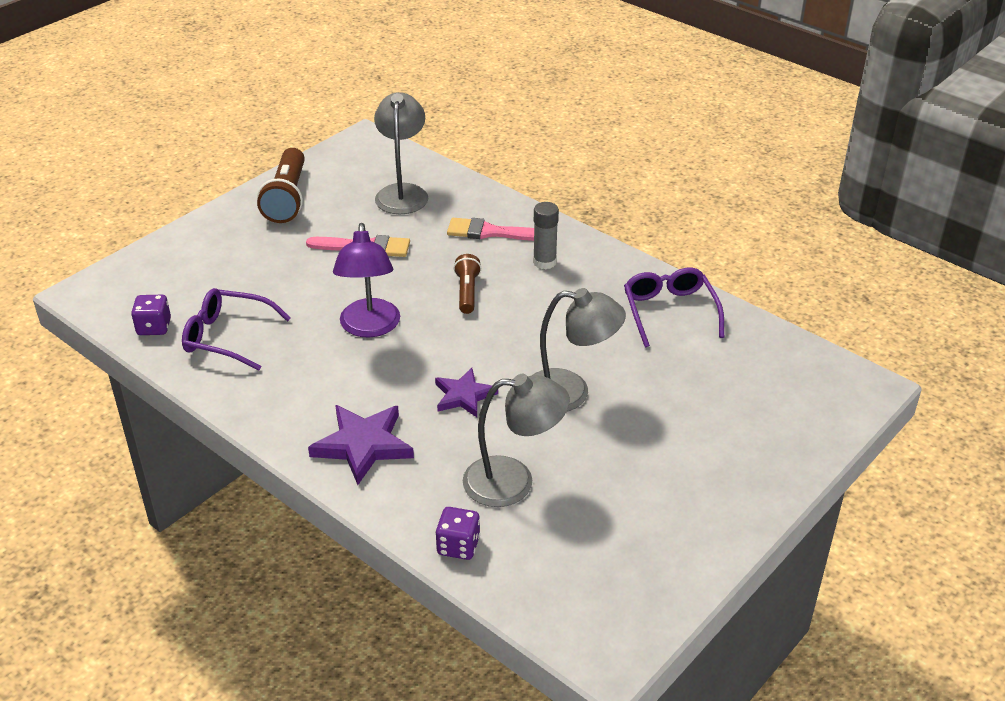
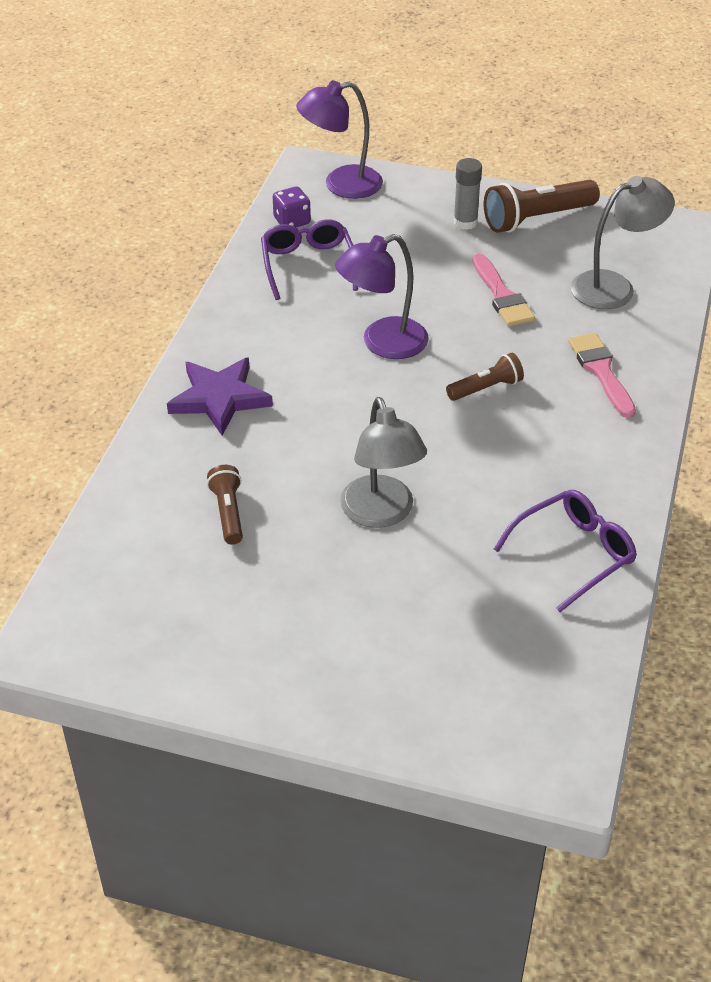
camera: 65 degrees right, 5 degrees up
purple star [435,368,498,417] -> none
purple dice [435,507,480,560] -> none
grey lamp [463,374,570,507] -> brown flashlight [207,465,243,545]
grey glue stick [533,202,559,269] -> grey glue stick moved to [453,158,482,230]
none -> purple lamp [296,80,383,199]

